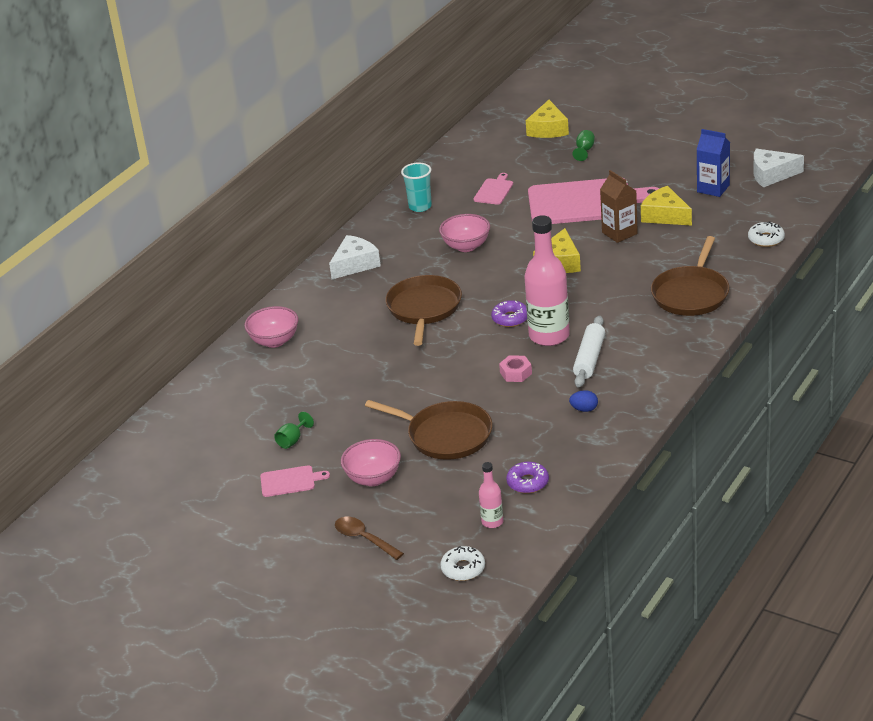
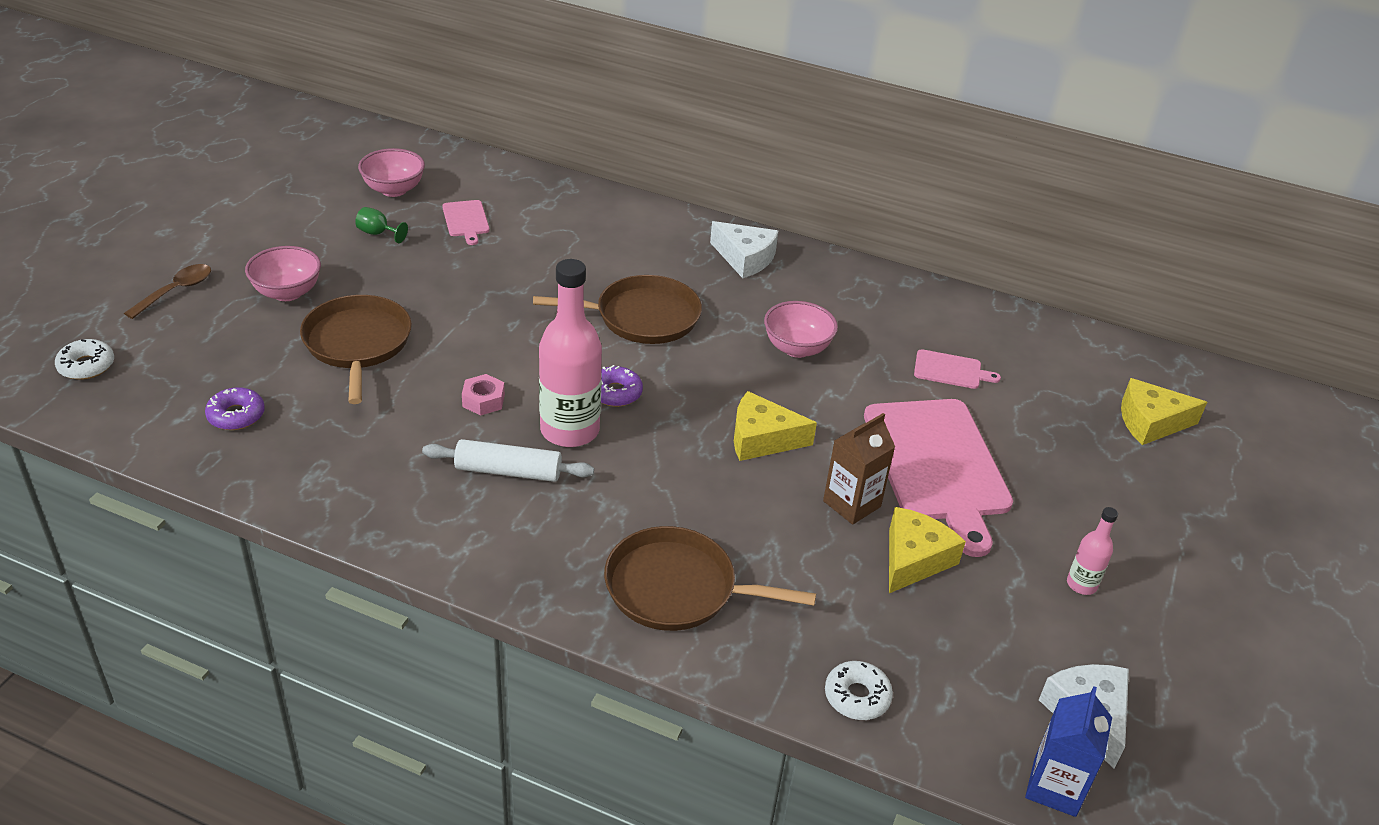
camera: 75 degrees right, 5 degrees up
pink bowl [244,306,298,348] -> pink bowl moved to [358,148,425,197]
pink cutting board [260,465,330,497] -> pink cutting board moved to [442,200,490,245]
brown pan [365,400,492,460] -> brown pan turned 150 degrees clockwise [300,295,412,404]
turquoise cup [401,163,432,212] -> none
pink bottle [479,462,504,528] -> pink bottle moved to [1067,507,1118,595]
blue egg [569,390,598,412] -> none
green goblet [572,130,595,161] -> none
blue carton [696,129,730,197] -> blue carton moved to [1025,686,1112,817]

